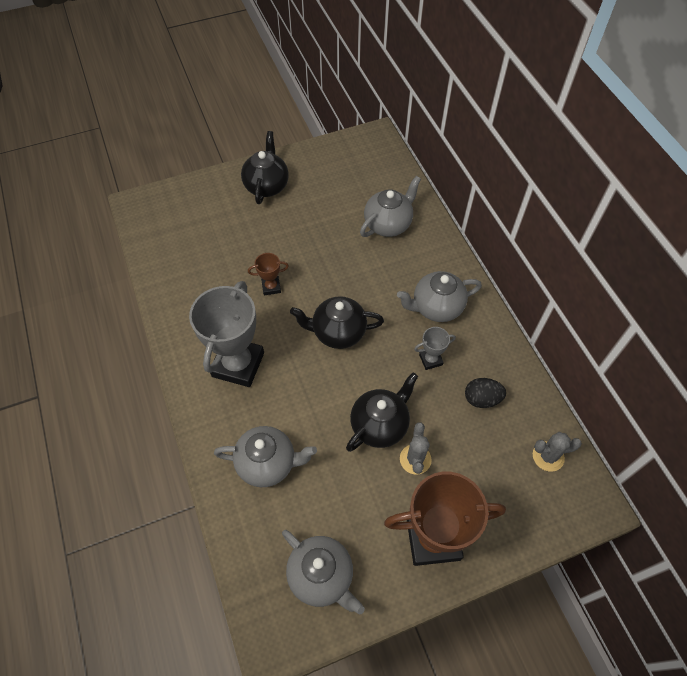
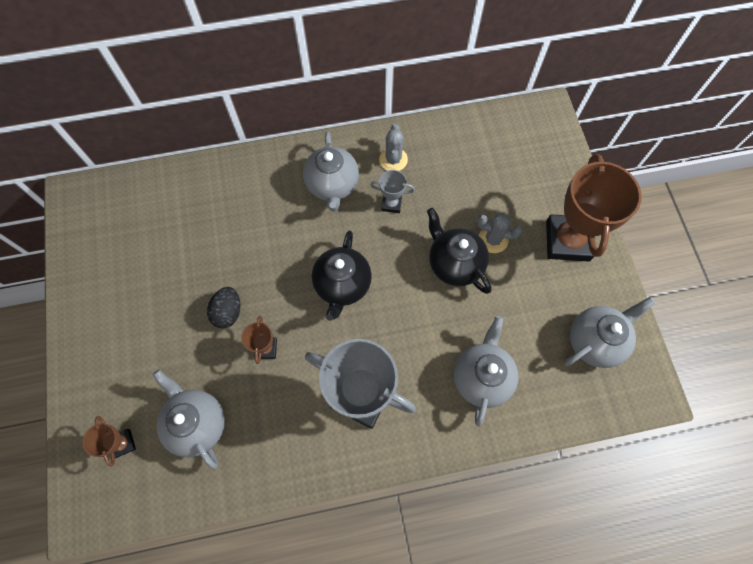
camera: 80 degrees left, 10 degrees up
black teapot [241,131,289,204] -> none
grey teapot [360,176,421,237] -> grey teapot moved to [152,370,225,470]
grey trophy [414,327,456,370] -> grey trophy turned 75 degrees counterclockwise [370,170,415,213]
black egg [465,378,506,408] -> black egg moved to [207,287,241,328]
grey cactus [533,432,582,472] -> grey cactus moved to [379,124,408,171]
none -> brown trophy [83,416,136,467]

